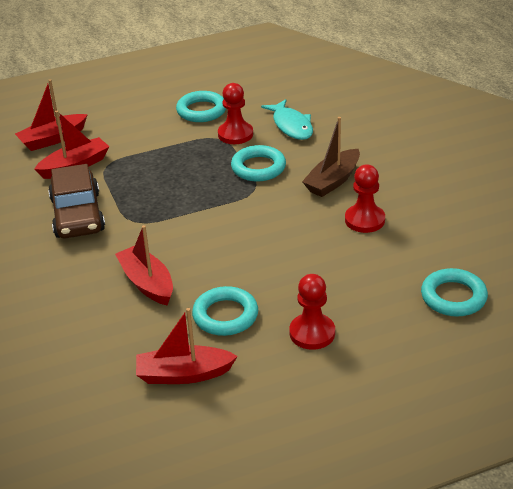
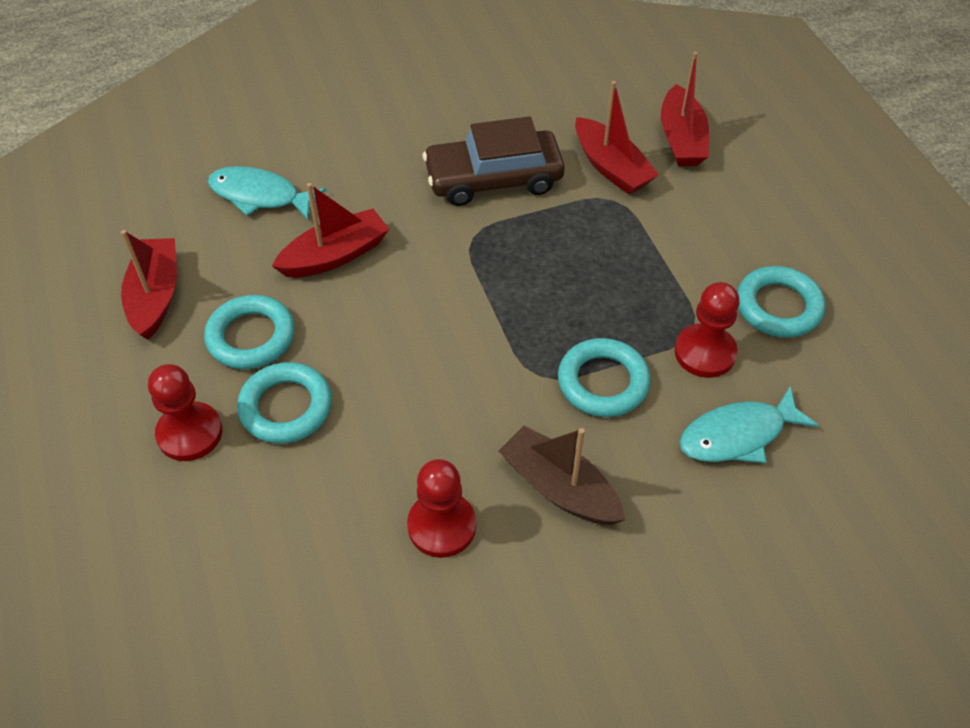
camera: 90 degrees right, 15 degrees up
red boat [15,79,88,151] -> red boat turned 150 degrees counterclockwise [661,52,709,166]
turquoise ring [421,268,488,317] -> turquoise ring moved to [237,362,332,444]
none -> turquoise fish [208,166,326,220]

